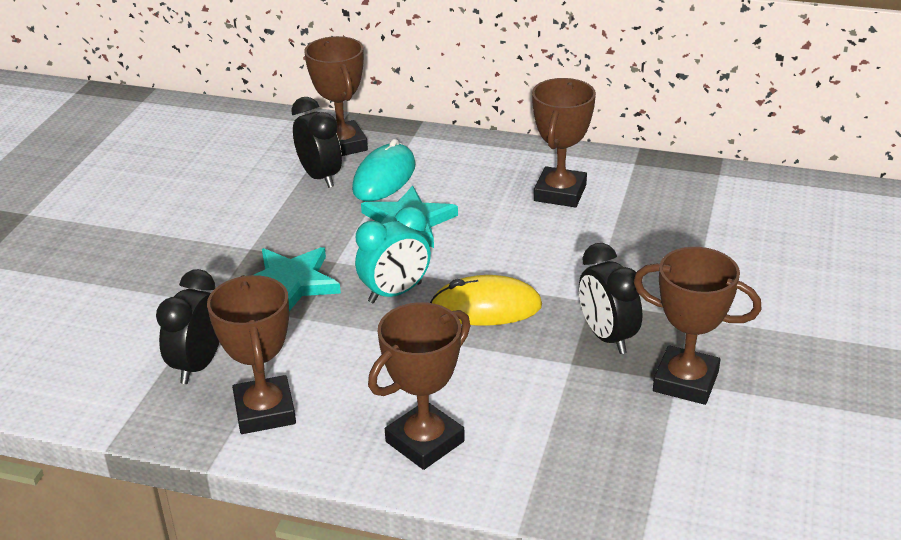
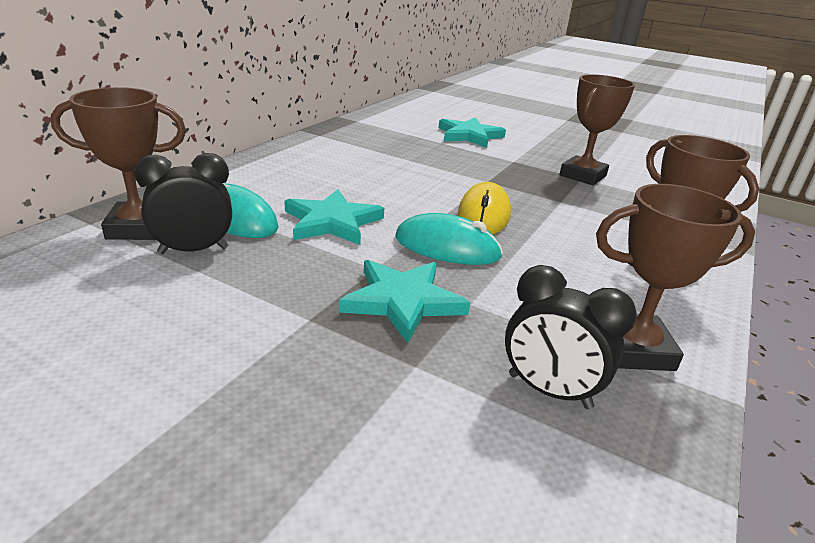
camera: 80 degrees left, 5 degrees down
turquoise clock [355,206,431,303] -> turquoise mouse [395,213,503,265]
brown trophy [532,78,596,207] -> none
black clock [579,243,642,354] -> none
none -> turquoise star [439,117,506,148]

